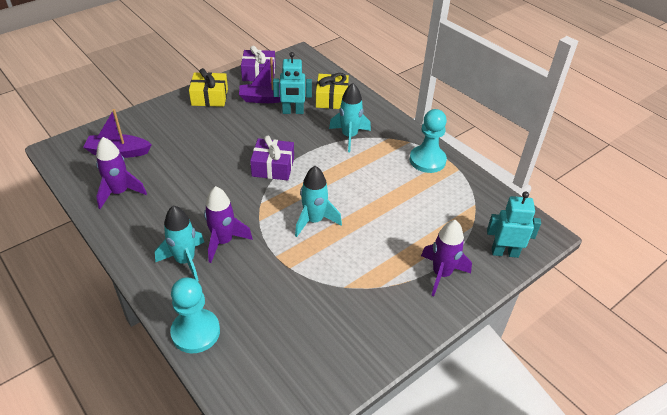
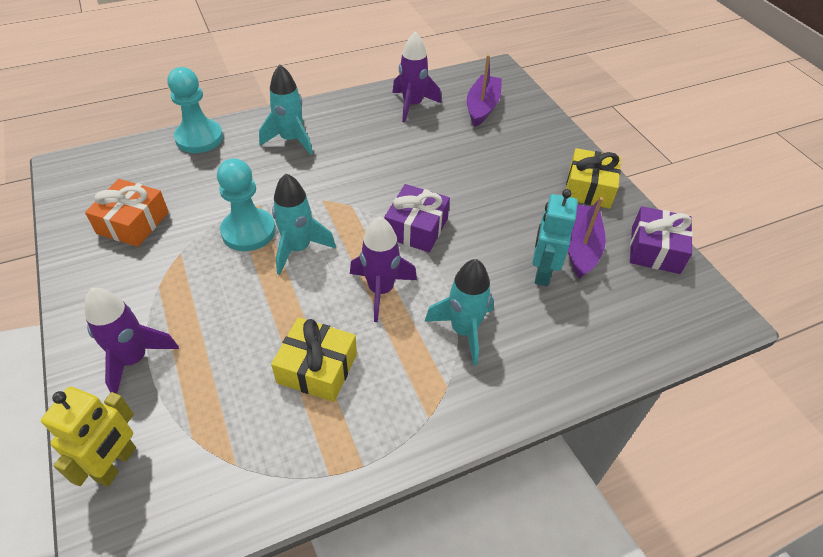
camera: 105 degrees right, 5 degrees up
purple rocket [204,186,253,263] -> purple rocket moved to [350,217,417,322]
yellow gift [316,73,349,109] -> yellow gift moved to [271,317,357,402]
turquoise pawn [410,109,447,173] -> turquoise pawn moved to [217,158,276,251]
turquoise robot [487,192,541,258] -> yellow robot [41,387,136,487]
none -> orange gift [85,179,169,247]

